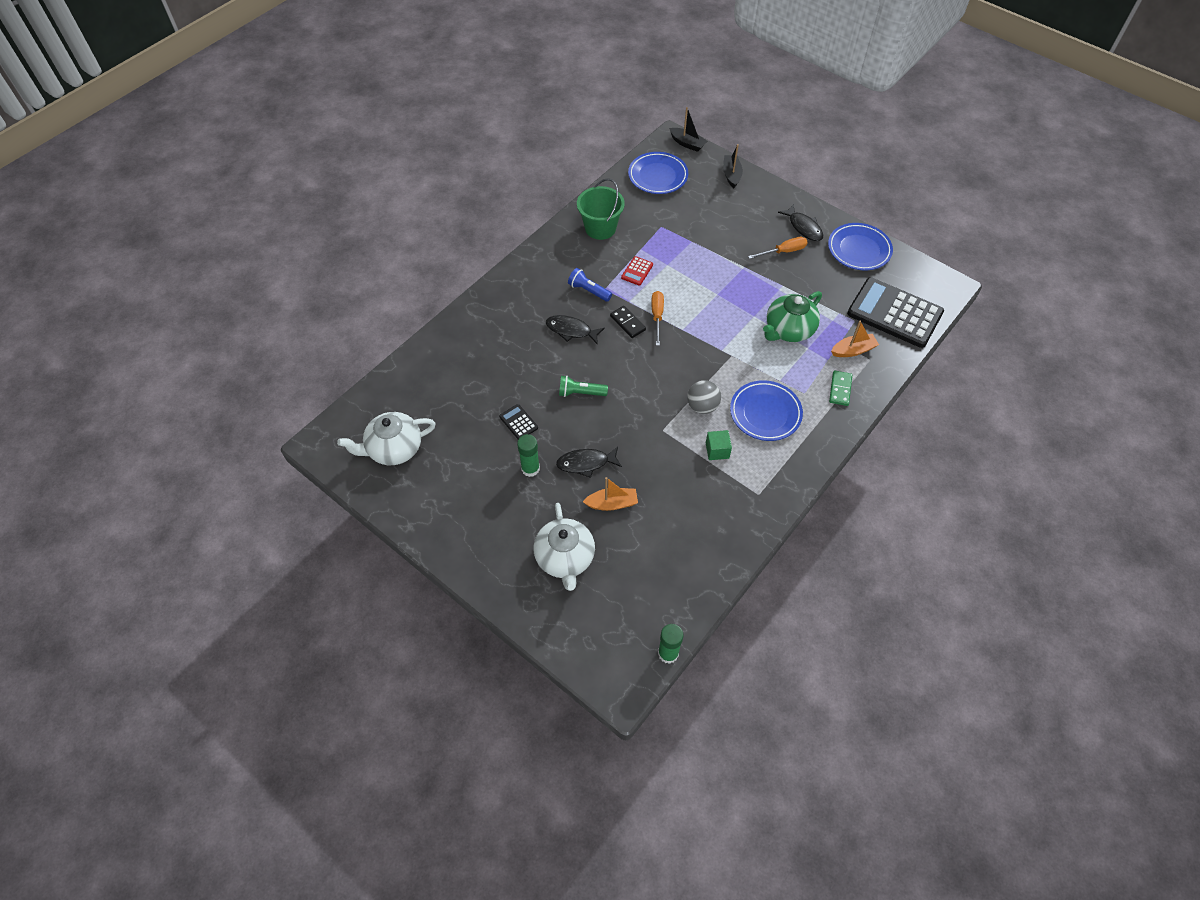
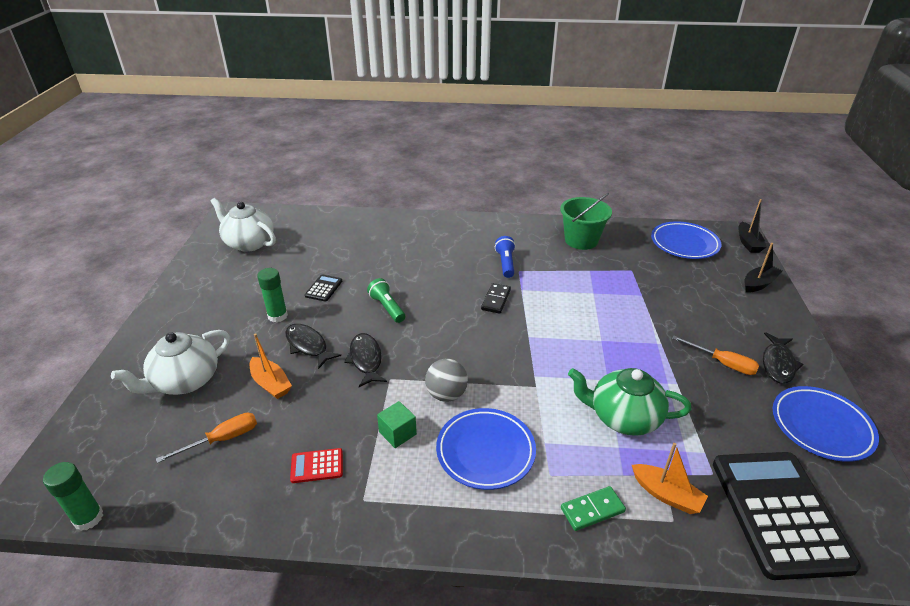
camera: 55 degrees right, 20 degrees down
black fish [546,315,605,344] -> black fish moved to [344,333,387,387]
red calculator [621,256,653,286] -> red calculator moved to [290,448,343,483]
orange screwdriver [651,291,664,346] -> orange screwdriver moved to [156,413,257,463]

